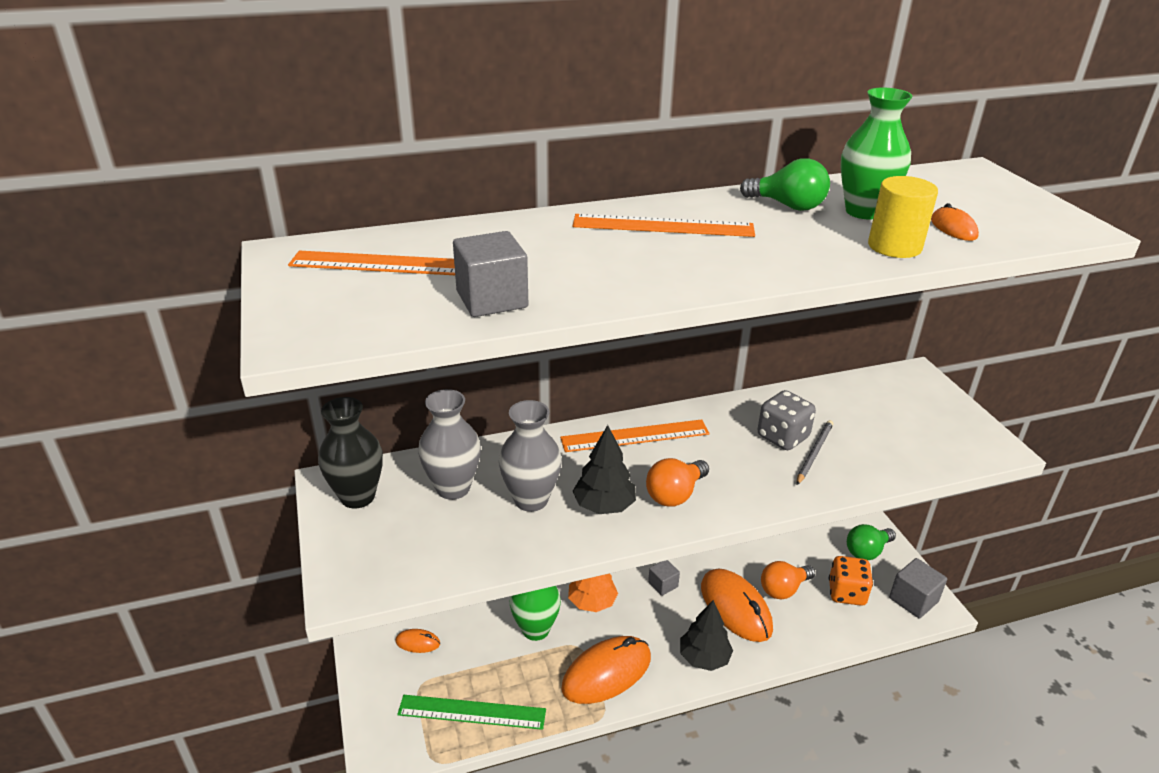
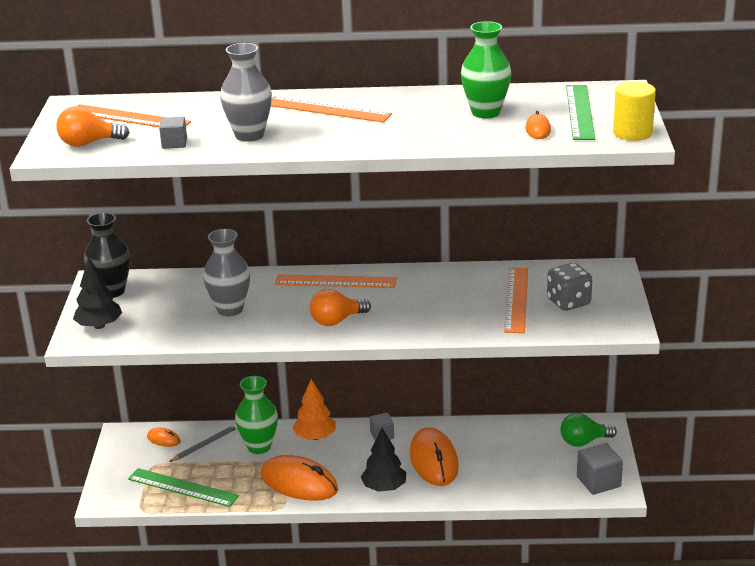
camera: 20 degrees right, 5 degrees down
grey vase [418,389,481,500] -> grey vase moved to [220,43,272,142]
grey cube [453,231,528,317] -> grey cube [159,117,187,149], size x0.62
orange mouse [561,636,651,704] -> orange mouse turned 45 degrees clockwise [261,455,339,501]
black tree [573,425,636,514] -> black tree moved to [73,257,122,329]
green light bulb [740,158,830,211] -> none
grey dice [758,390,816,450] -> grey dice moved to [547,263,592,311]
orange light bulb [761,561,815,599] -> orange light bulb moved to [56,106,129,147]
grey pencil [796,420,833,485] -> grey pencil moved to [169,424,237,462]
orange dice [829,556,873,606] -> none
yellow cylinder [868,176,938,258] -> yellow cylinder moved to [613,81,656,141]
none -> orange ruler [504,267,528,333]
none -> green ruler [566,85,595,140]

